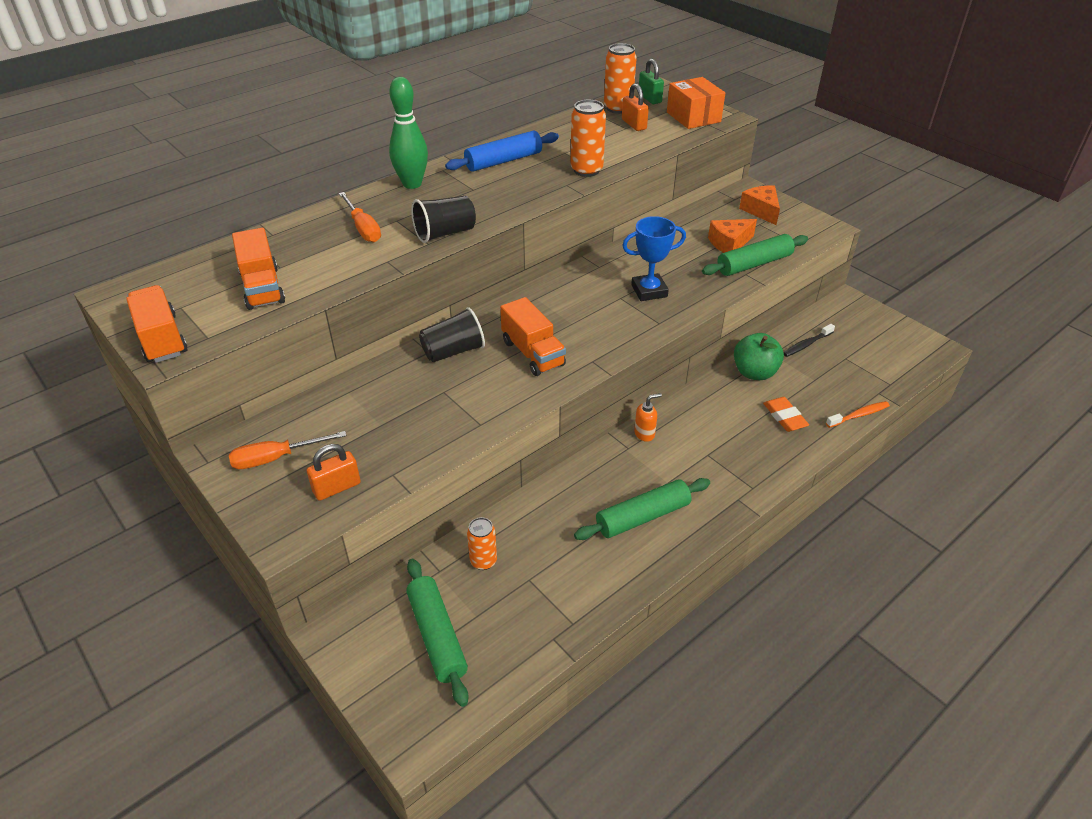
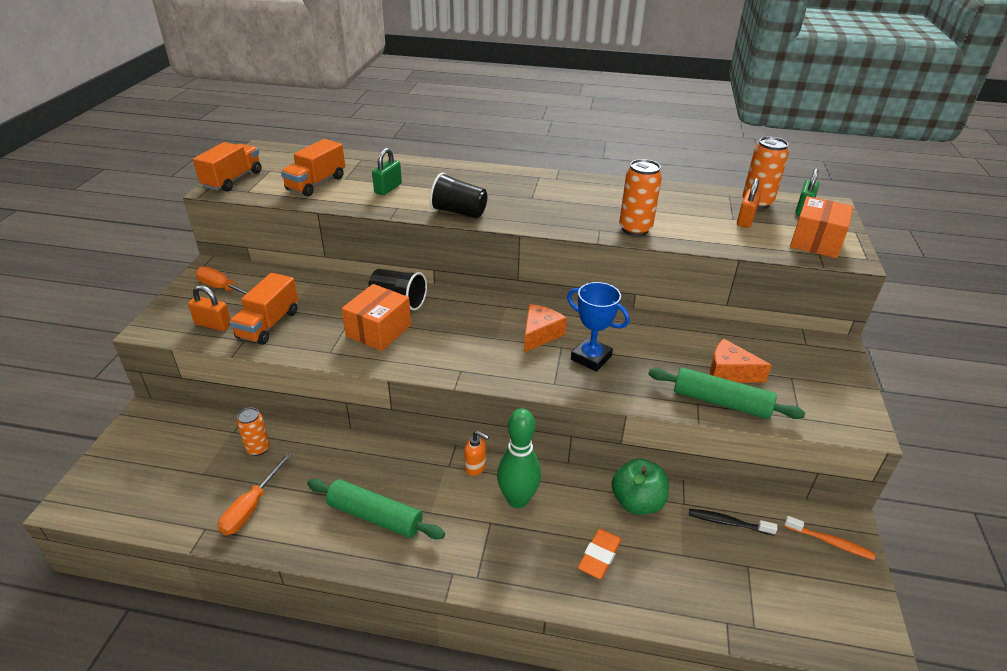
camera: 50 degrees right, 5 degrees down
orange screwdriver [339,192,381,242] -> orange screwdriver moved to [218,453,292,535]
green bowling pin [389,77,428,189] -> green bowling pin moved to [497,408,541,508]
green rolling pin [406,559,469,707] -> none
blue rolling pin [445,131,559,172] -> none
orange truck [500,297,566,376] -> orange truck moved to [230,273,298,345]
orange cheese [739,186,780,225] -> orange cheese moved to [524,304,567,352]
orange toothbrush [826,401,890,428] -> orange toothbrush moved to [784,516,876,560]
none -> orange box [341,284,411,351]
none -> green padlock [372,148,402,195]

